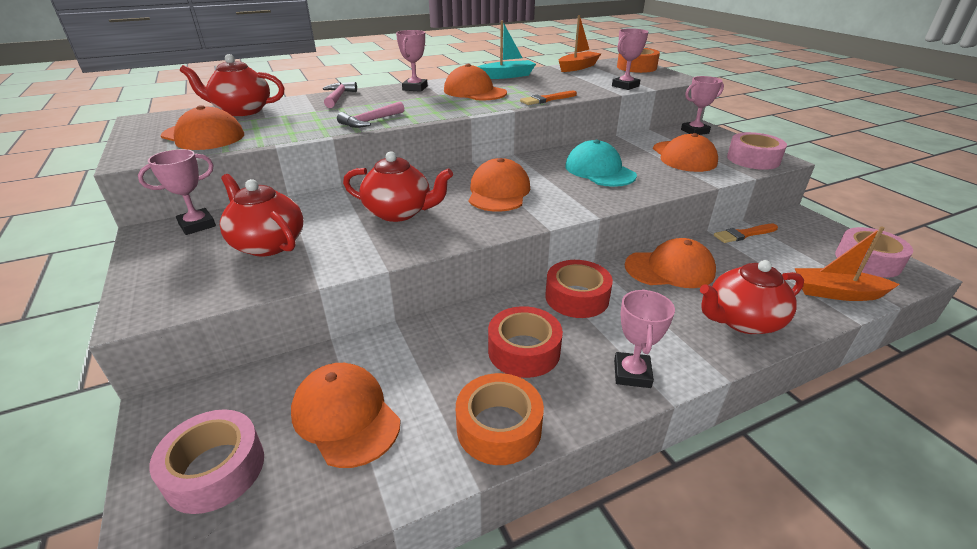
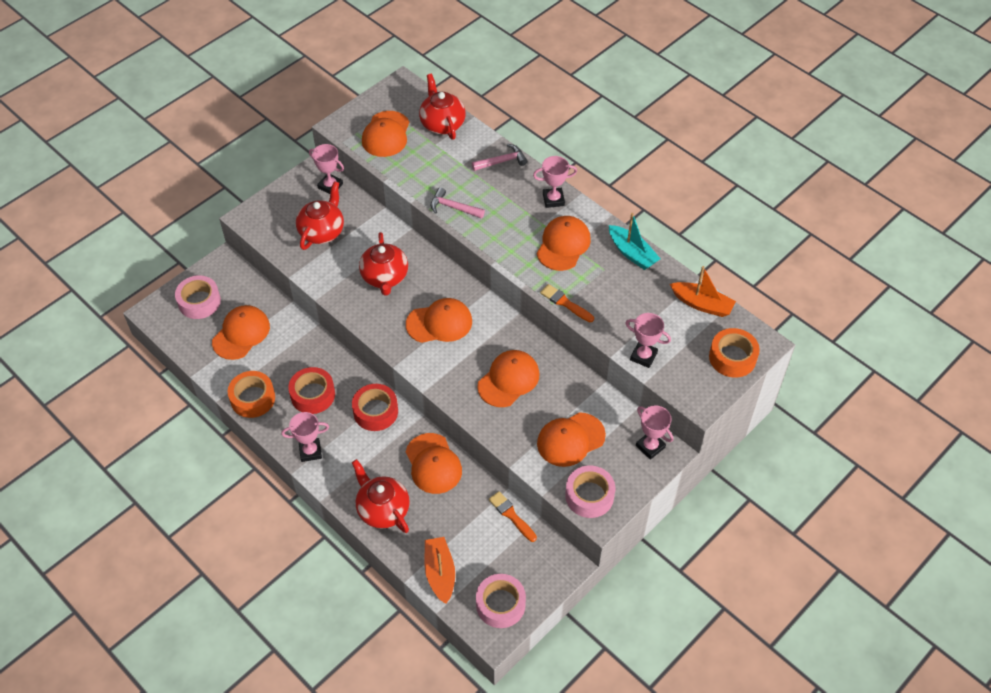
camera: 70 degrees right, 20 degrees up
turquoise cap [565,140,637,187] -> orange cap [477,350,539,407]

